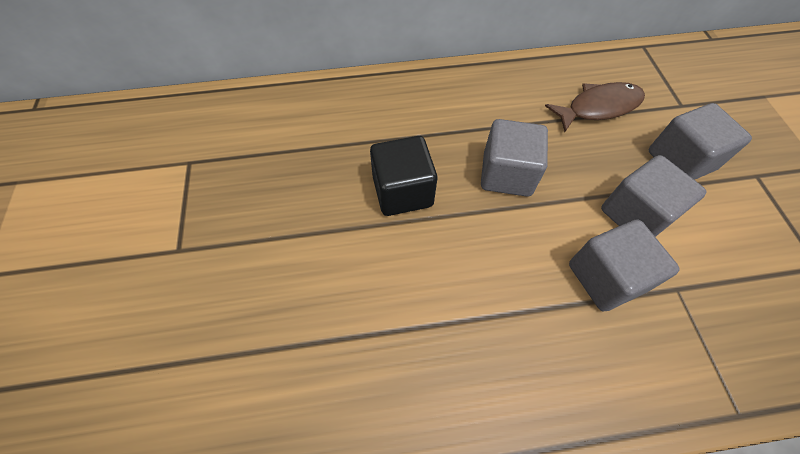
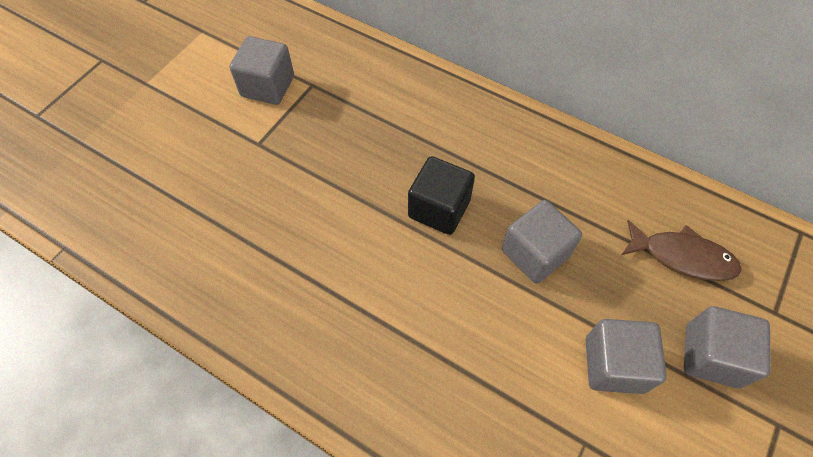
camera: 40 degrees right, 0 degrees up
grey cube [569,219,680,311] -> grey cube moved to [229,36,294,105]

